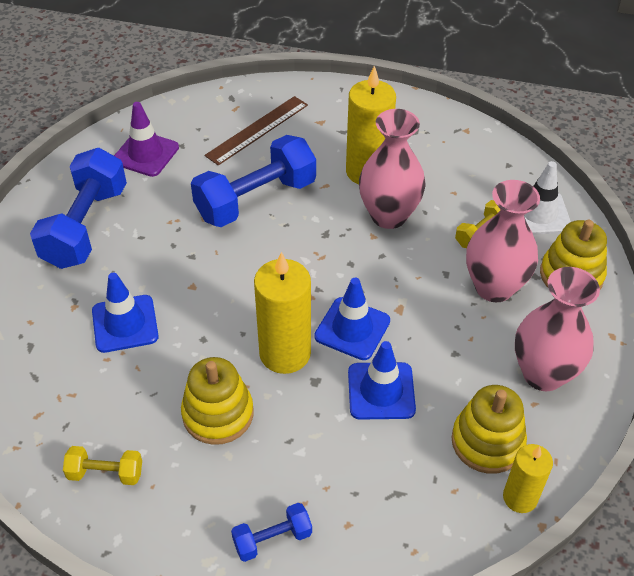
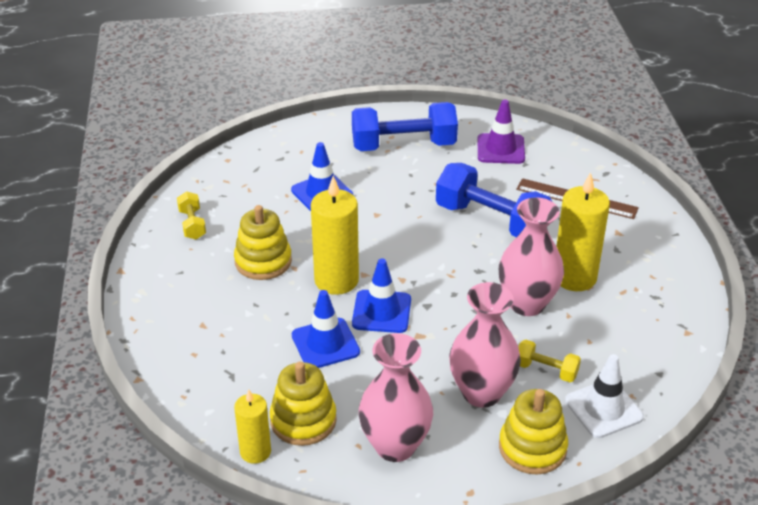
camera: 70 degrees right, 10 degrees down
blue dumbbell [231,503,312,562] -> none

